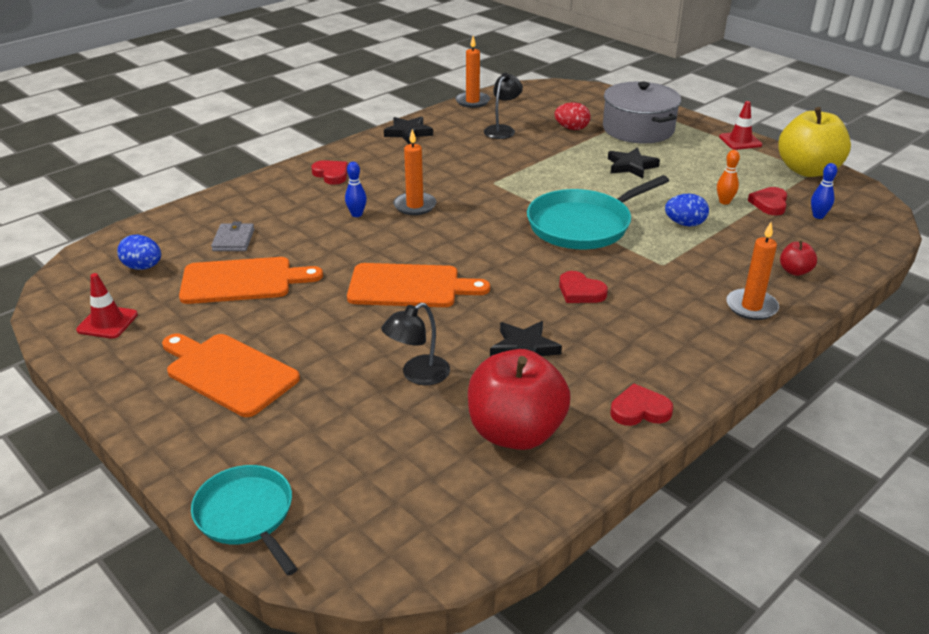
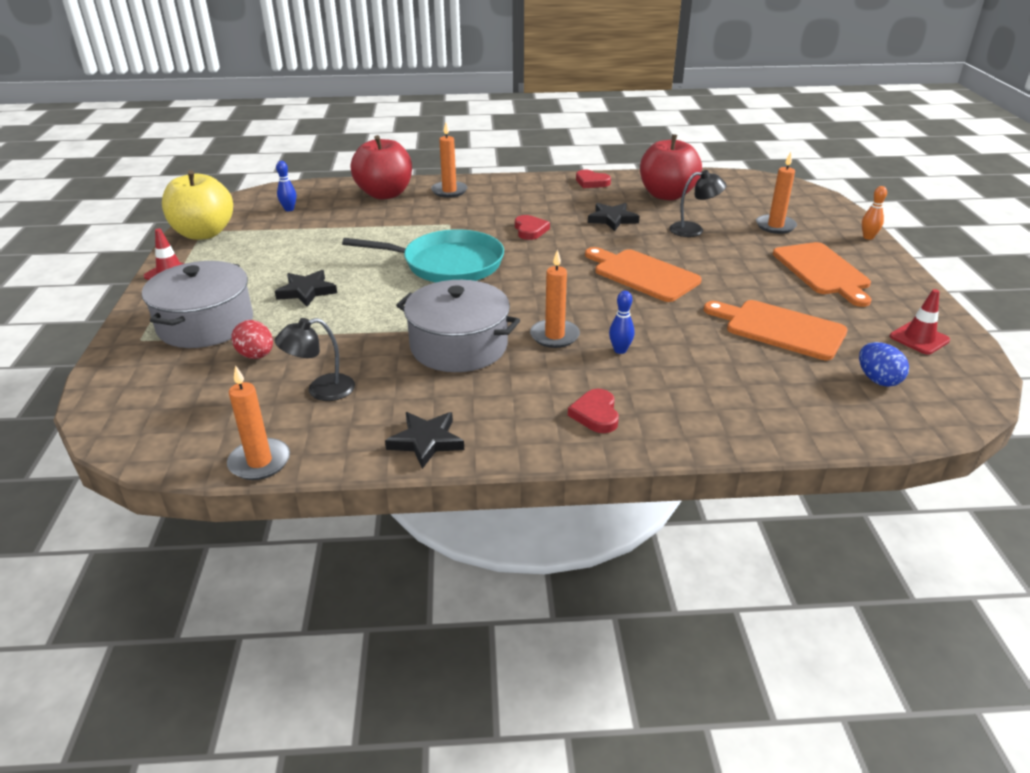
camera: 140 degrees left, 0 degrees up
turquoise pan [191,465,297,575] -> none
grey wallet [211,222,254,251] -> none
blue egg [665,194,709,226] -> none
orange bowling pin [717,150,740,205] -> orange bowling pin moved to [862,186,887,240]
red heart [748,187,787,215] -> none
red apple [780,241,817,276] -> red apple [351,135,412,200], size x2.29
none -> grey pot [396,280,520,372]
none -> orange candle [756,152,797,234]

